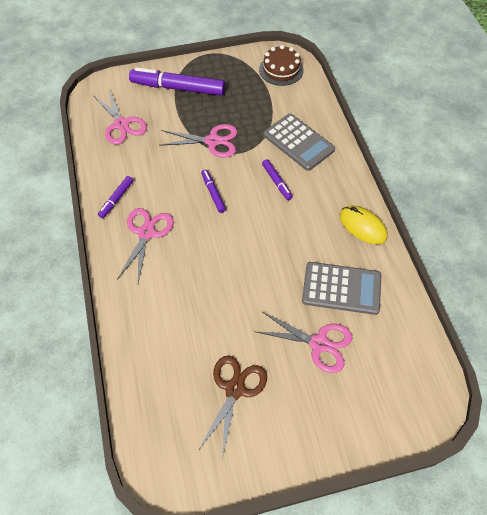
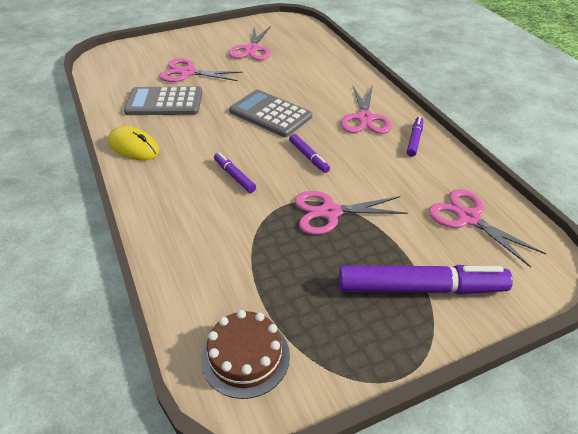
camera: 170 degrees right, 15 degrees down
brown scissors [198,356,267,459] -> pink scissors [229,26,271,61]
grey calculator [263,114,335,171] -> grey calculator moved to [229,90,312,137]

